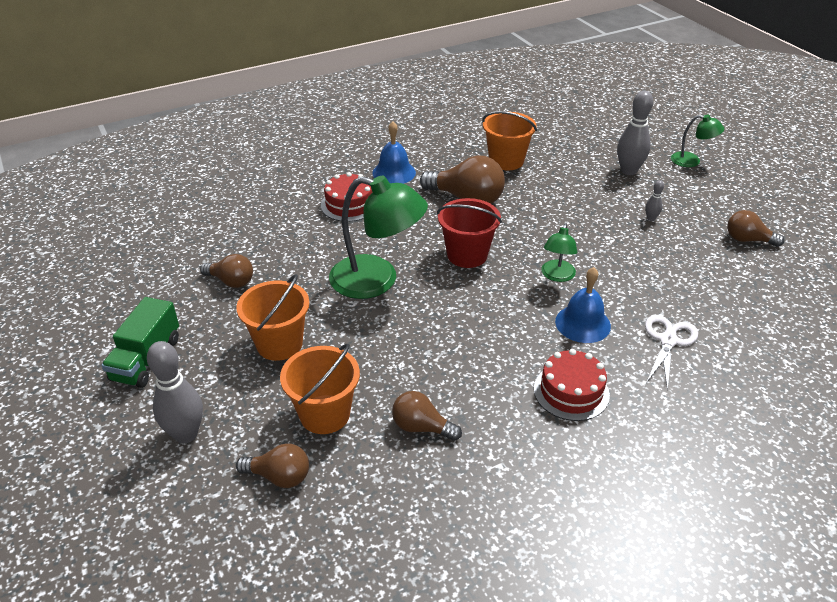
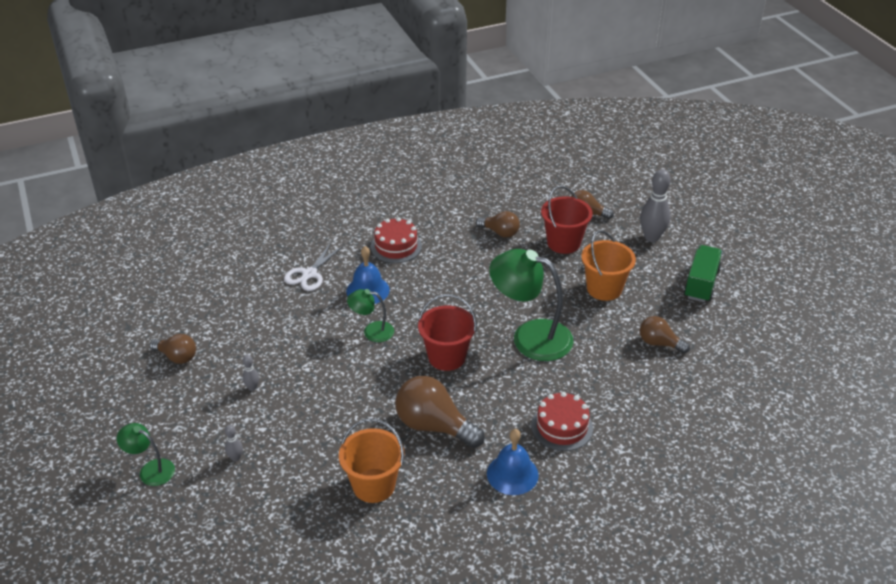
camera: 175 degrees left, 0 degrees up
orange bucket [280,343,360,434] -> red bucket [541,186,593,254]
green lamp [541,224,577,282] -> green lamp turned 105 degrees counterclockwise [347,289,394,342]
grey bowling pin [617,91,653,175] -> grey bowling pin [225,425,243,462], size x0.48

